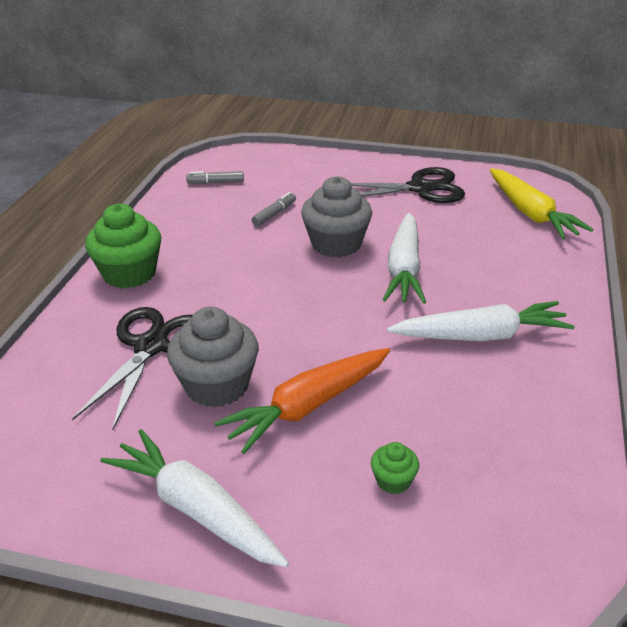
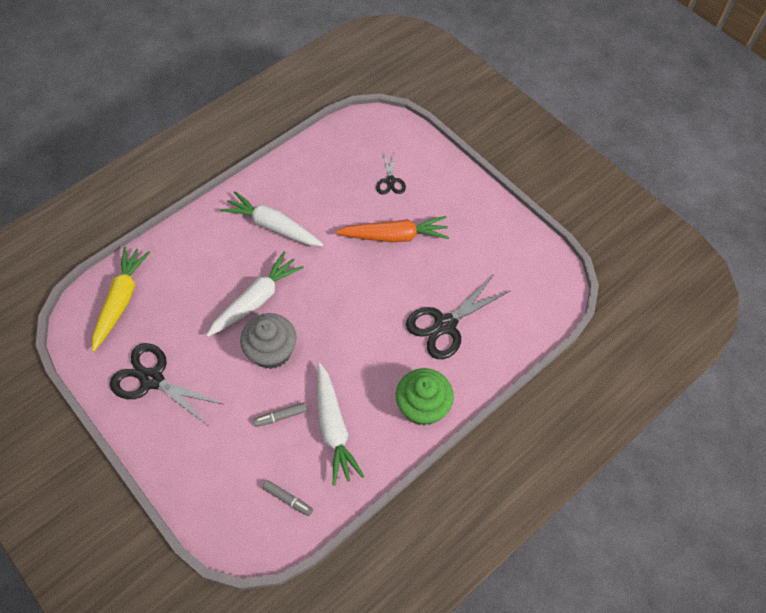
camera: 145 degrees left, 25 degrees up
white carrot [100,429,289,567] -> white carrot moved to [317,363,364,486]
grey cupcake [167,307,259,407] -> none
green cupcake [371,442,419,494] -> black scissors [376,151,406,195]

